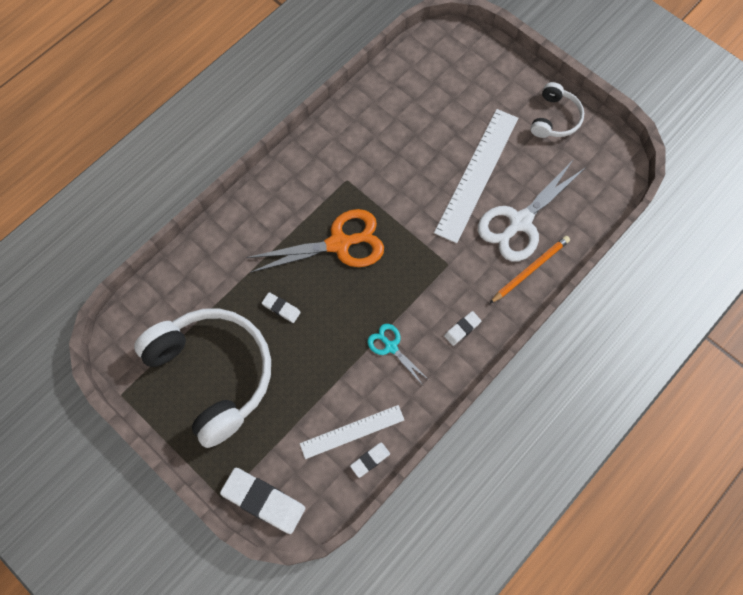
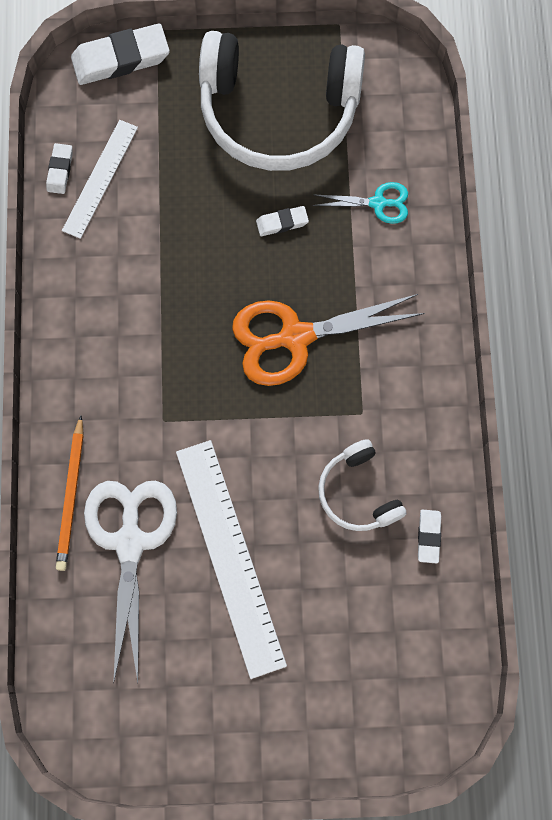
camera: 135 degrees right, 5 degrees up
orange scissors [246,209,384,273] -> orange scissors turned 45 degrees clockwise [232,294,425,386]
turquoise scissors [368,324,429,385] -> turquoise scissors moved to [313,182,408,224]
white eraser [444,311,481,346] -> white eraser moved to [418,509,441,563]
white headphones [531,82,584,138] -> white headphones moved to [318,439,406,531]

